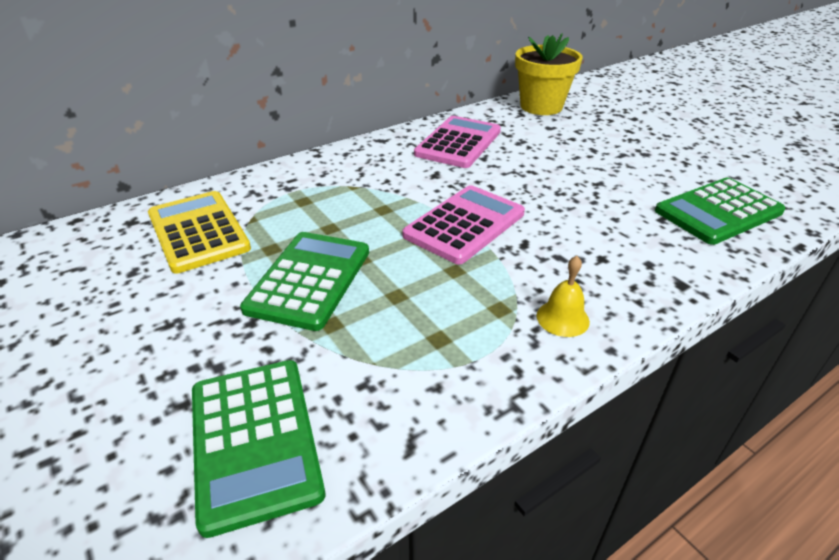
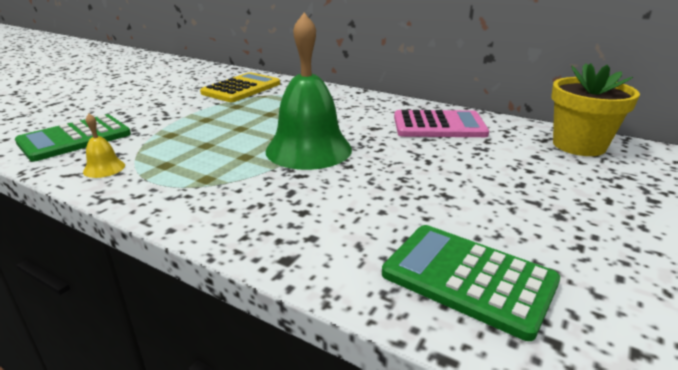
camera: 65 degrees right, 10 degrees down
green calculator [240,232,369,331] -> none
pink calculator [402,185,525,264] -> green bell [265,13,352,170]
yellow bell [537,256,590,337] -> yellow bell moved to [83,114,125,178]

